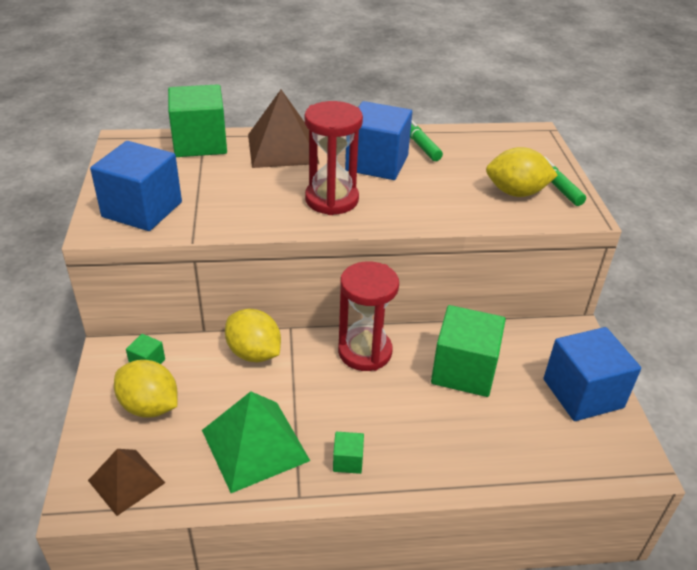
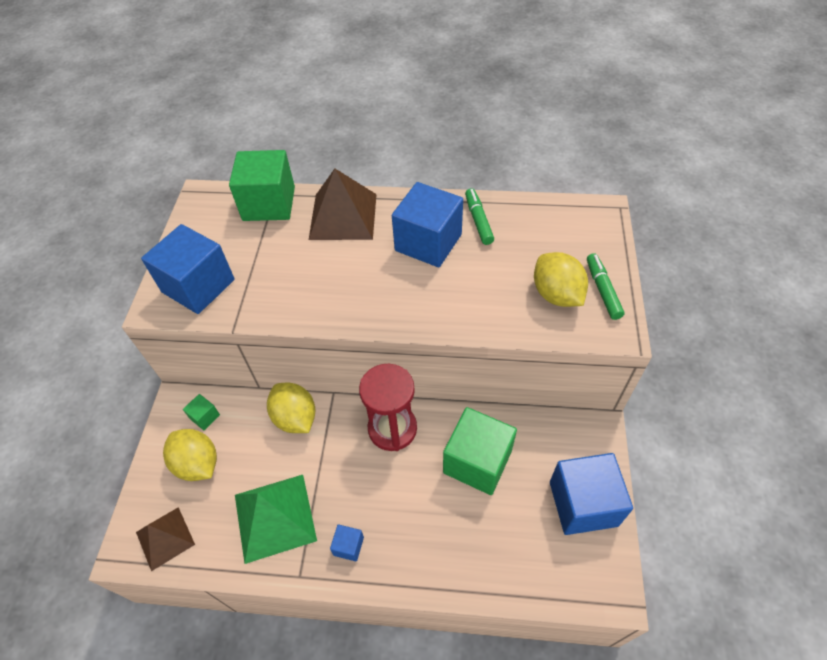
camera: 15 degrees right, 15 degrees up
red hourglass [305,101,363,215] -> none
green cube [333,432,364,474] -> blue cube [330,524,364,562]
yellow lemon [486,147,558,197] -> yellow lemon turned 45 degrees clockwise [534,252,588,307]

